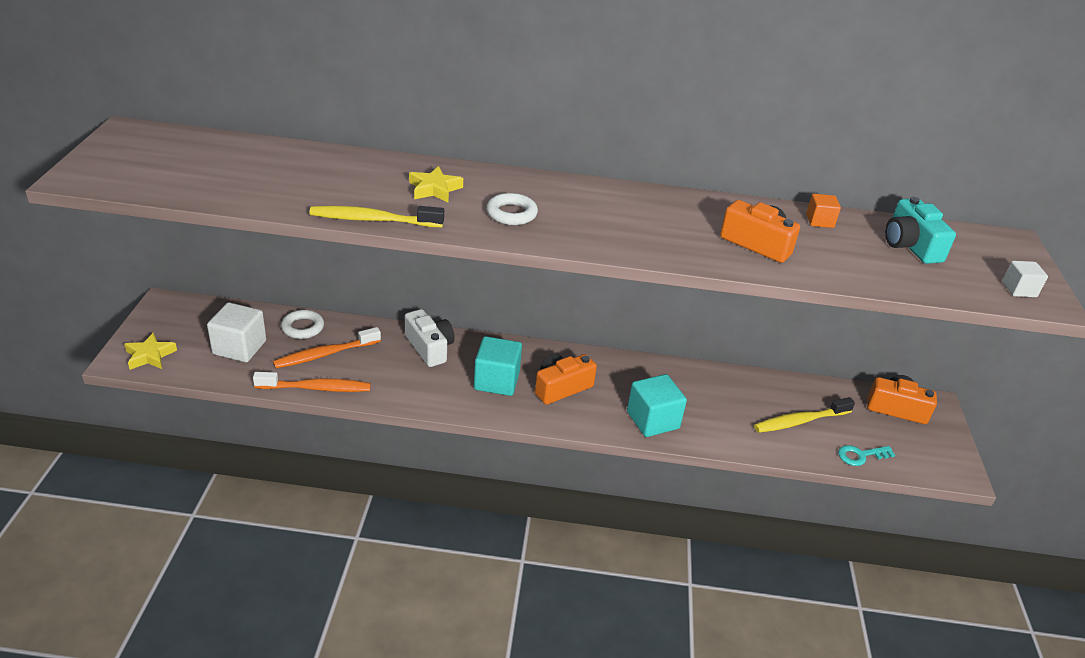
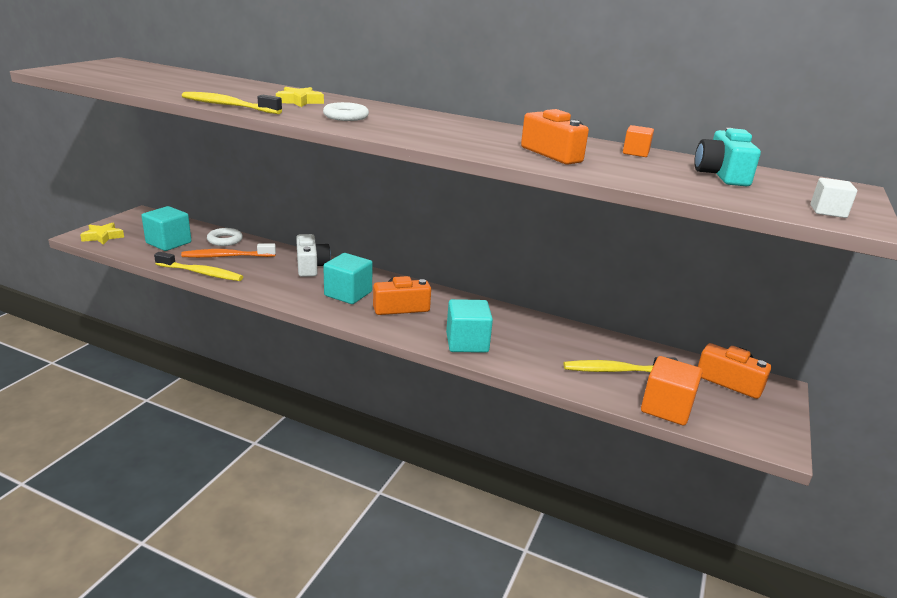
camera: 20 degrees right, 10 degrees down
white cube [207,302,266,362] -> turquoise cube [142,206,191,251]
orange toothbrush [253,372,371,392] -> yellow toothbrush [154,252,243,281]
turquoise key [838,445,895,466] -> orange cube [641,356,703,425]

